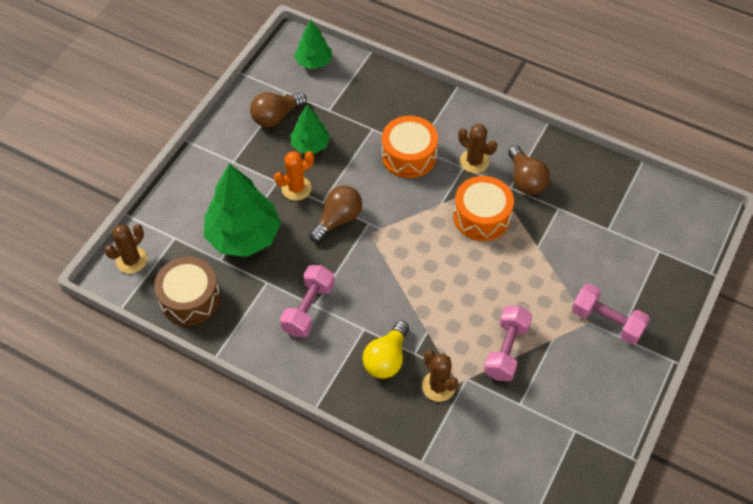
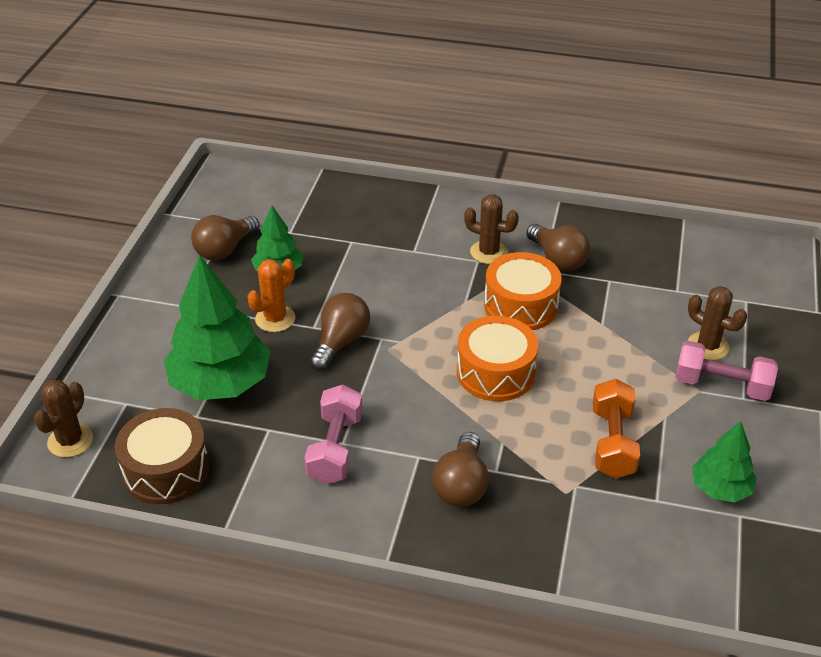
camera: 15 degrees left, 15 degrees down
green tree [294,20,332,69] -> green tree moved to [692,421,757,502]
yellow light bulb [363,321,409,379] -> brown light bulb [432,432,489,507]
orange drum [382,116,438,178] -> orange drum moved to [457,316,538,401]
brown cactus [422,350,458,402] -> brown cactus moved to [688,286,747,360]
pink dumbbell [484,306,532,381] -> orange dumbbell [593,379,640,479]

